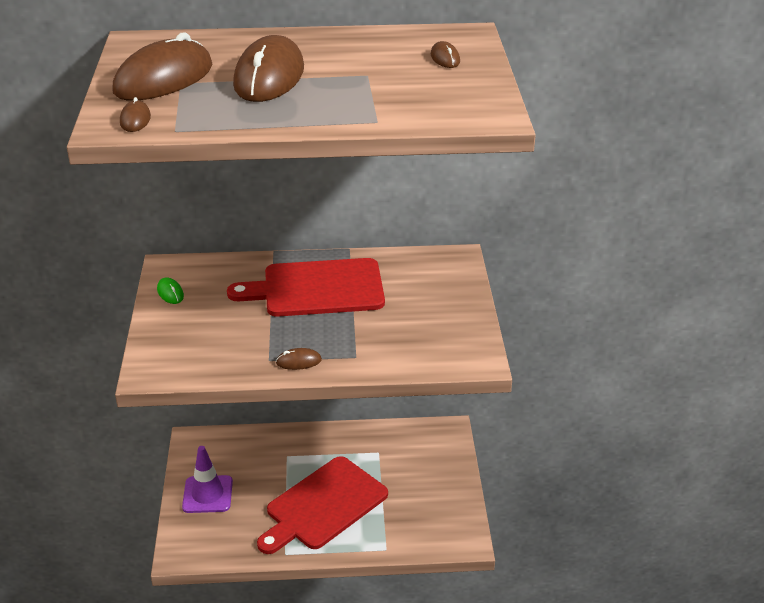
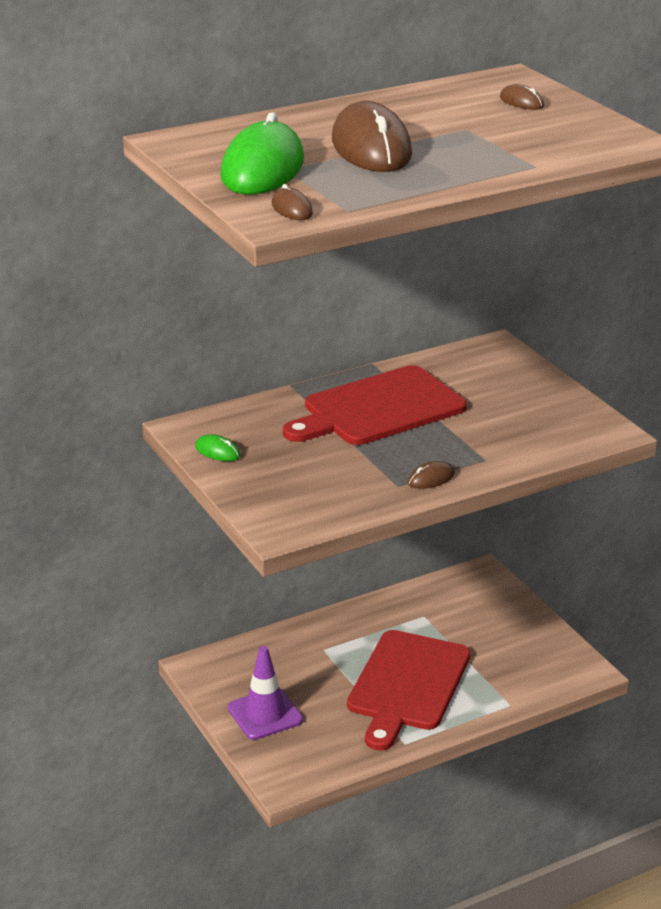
camera: 25 degrees left, 5 degrees down
brown mouse [112,32,212,101] -> green mouse [220,112,304,194]

